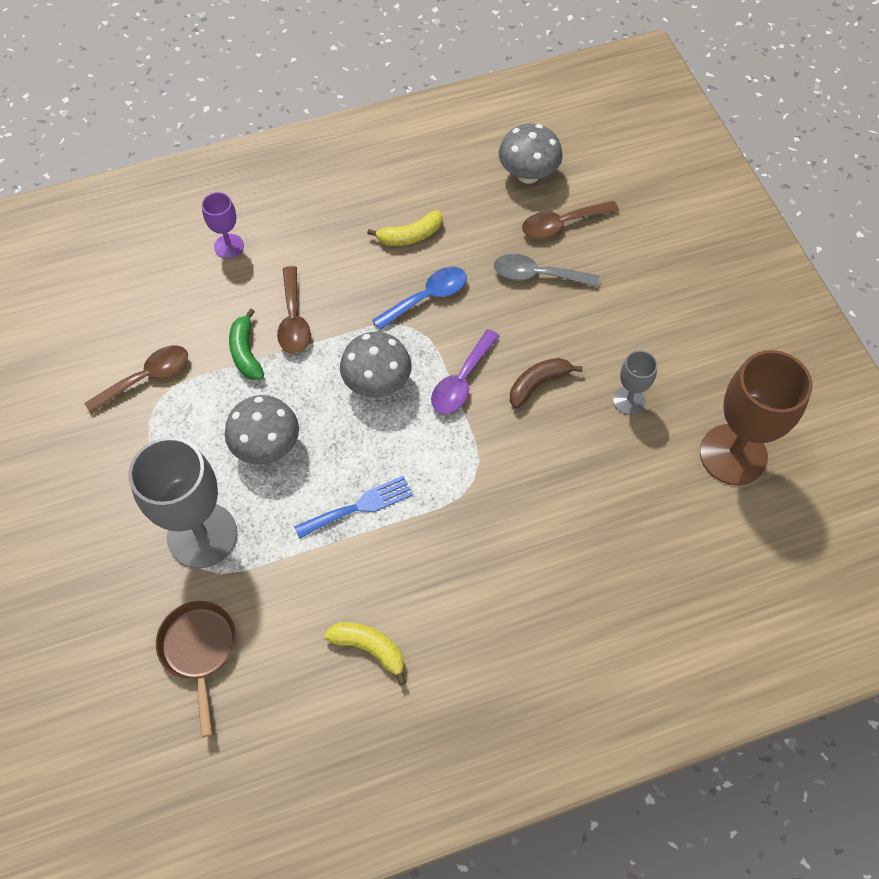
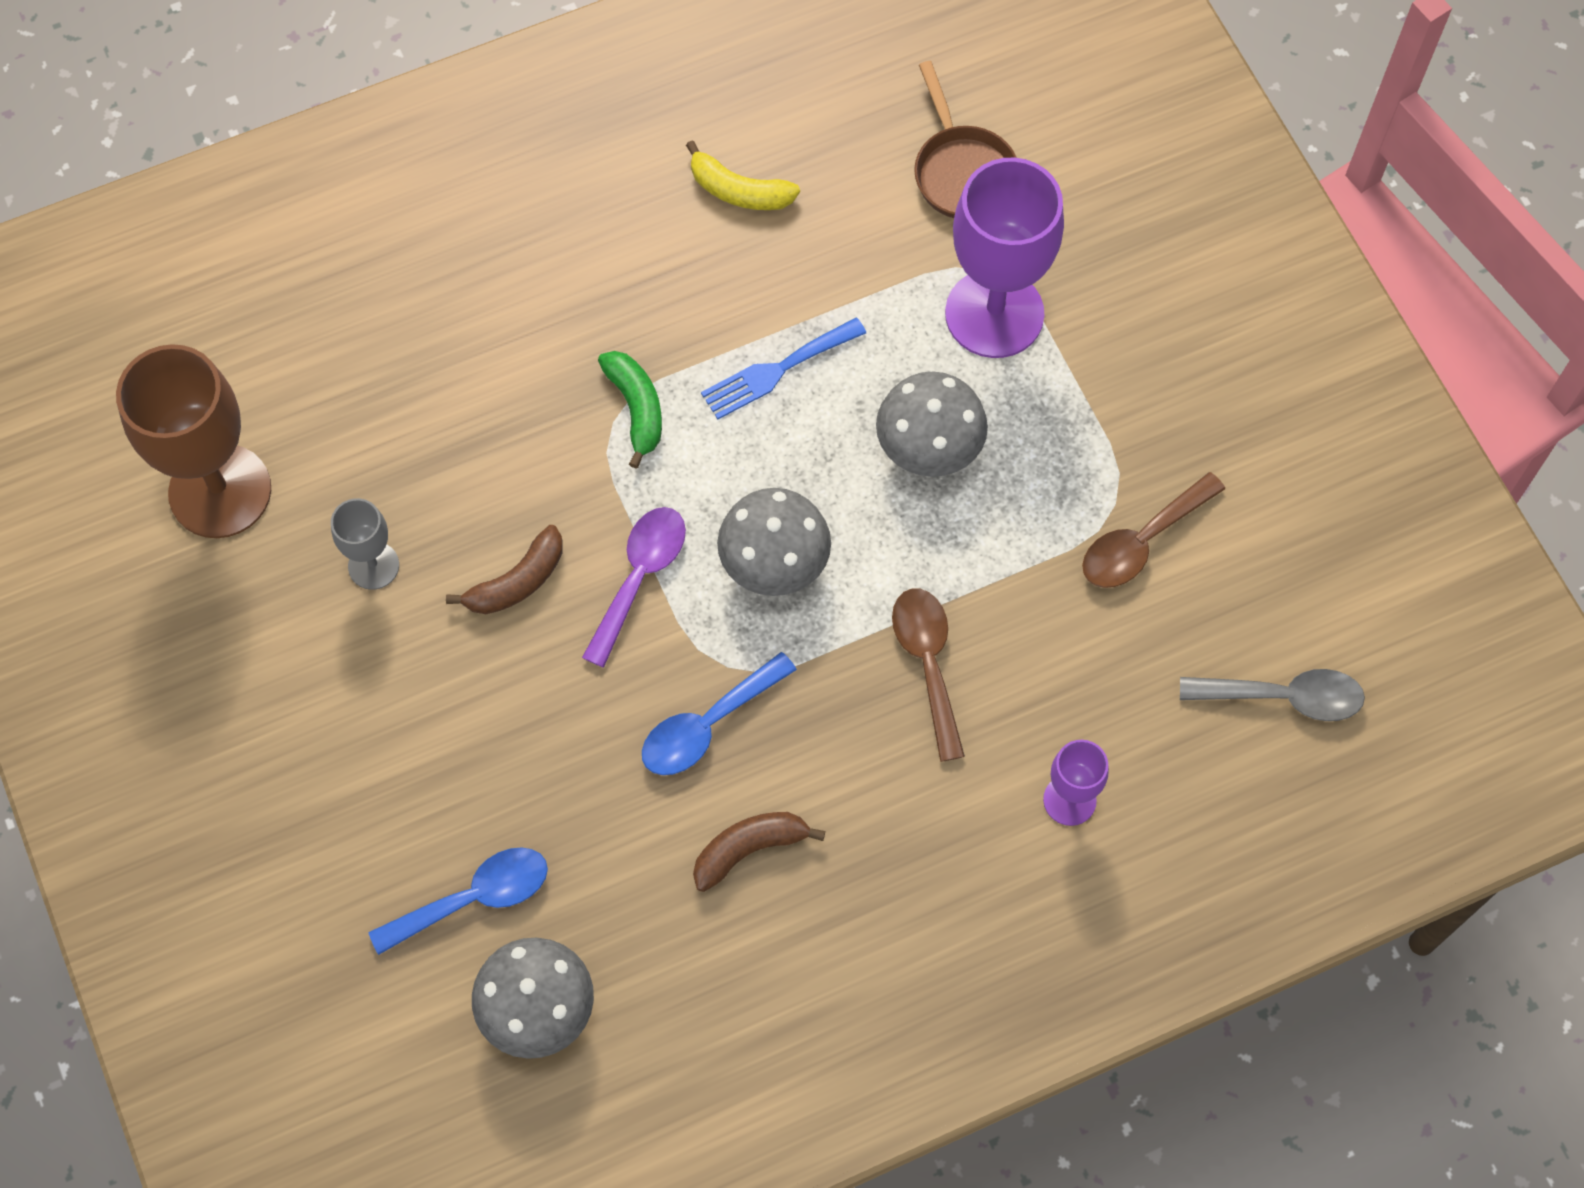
camera: 175 degrees right, 5 degrees up
grey goblet [128,437,237,569] -> purple goblet [945,158,1064,358]
green banana [229,308,264,380] -> green banana moved to [598,351,662,468]
yellow banana [367,210,442,246] -> brown banana [693,812,825,892]
grey spoon [494,254,600,287] -> grey spoon moved to [1180,669,1365,721]
brown spoon [522,201,619,238] -> blue spoon [369,847,548,955]

